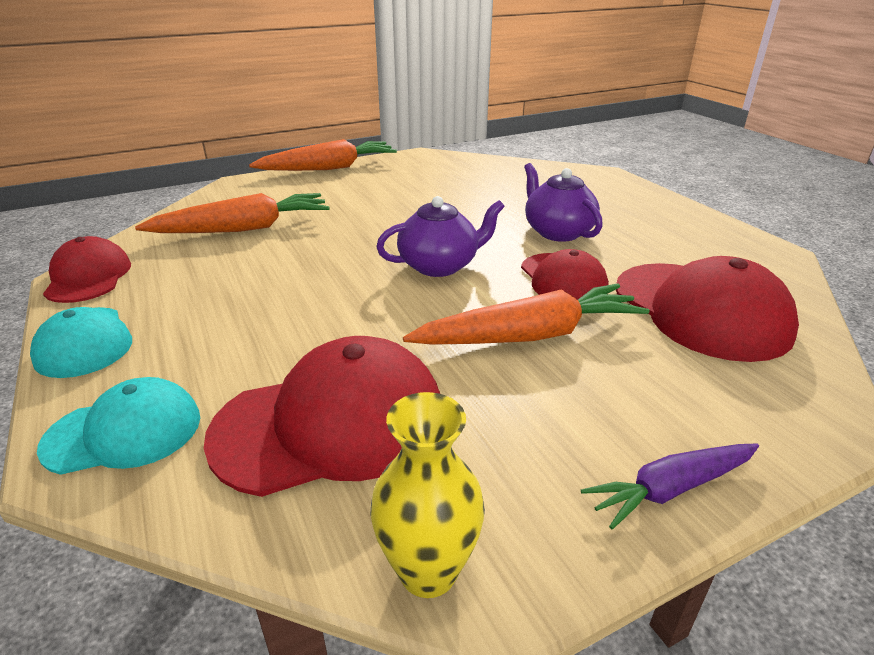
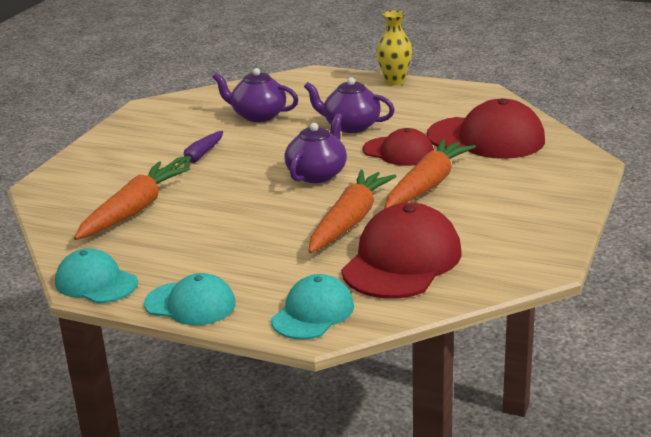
camera: 40 degrees left, 5 degrees down
red cap [43,236,131,303] -> turquoise cap [55,248,138,303]
orange carrot [249,139,397,171] -> orange carrot moved to [308,170,397,253]
yellow vase [370,392,485,598] -> yellow vase moved to [376,10,412,86]
purple carrot [581,444,759,529] -> purple carrot moved to [166,131,223,169]
none -> purple teapot [213,68,298,122]

